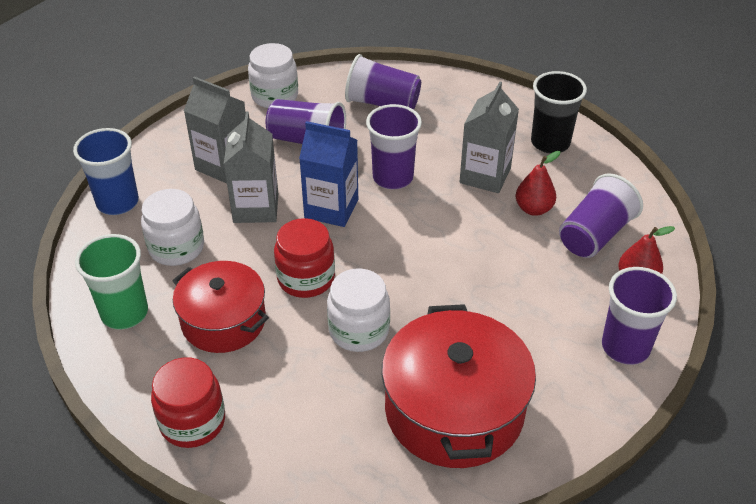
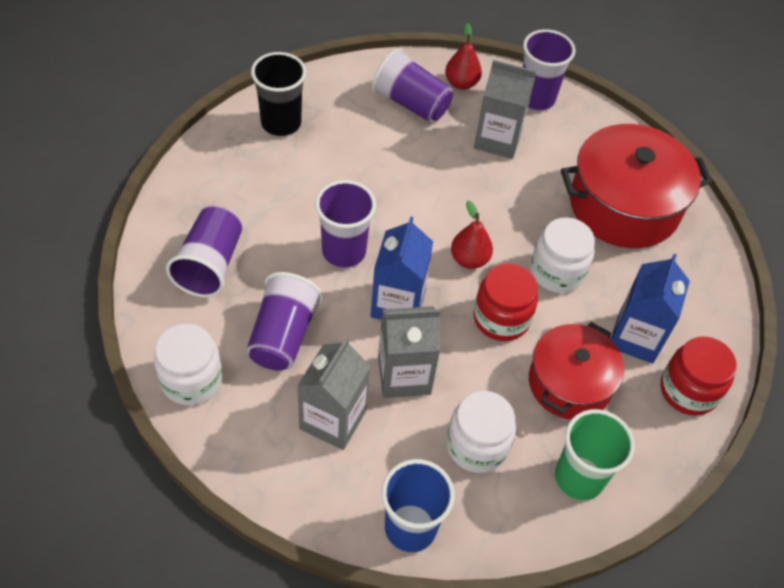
camera: 100 degrees left, 10 degrees up
grey carton [460,81,519,193] -> grey carton moved to [474,60,536,159]
red pear [516,151,560,216] -> red pear moved to [451,201,493,269]
none -> blue carton [611,254,690,364]

